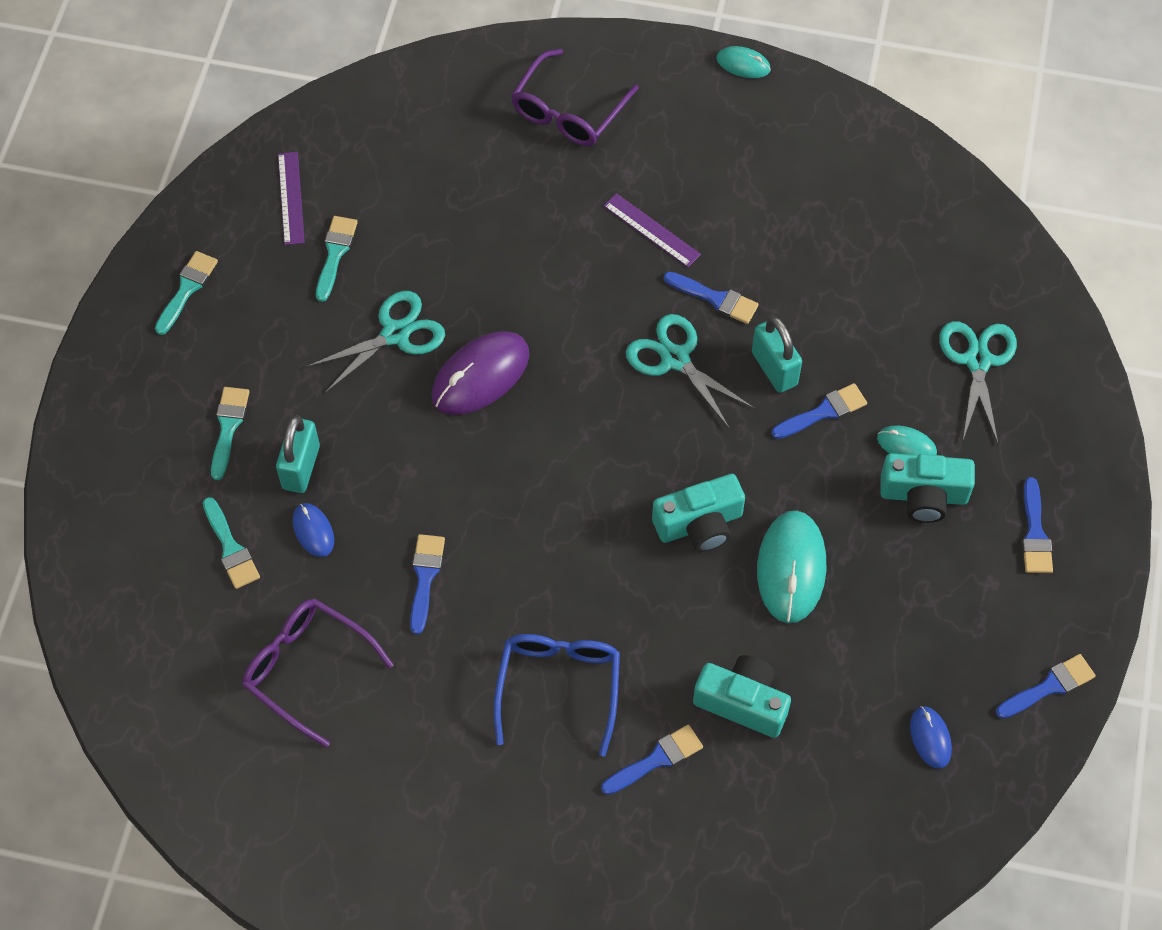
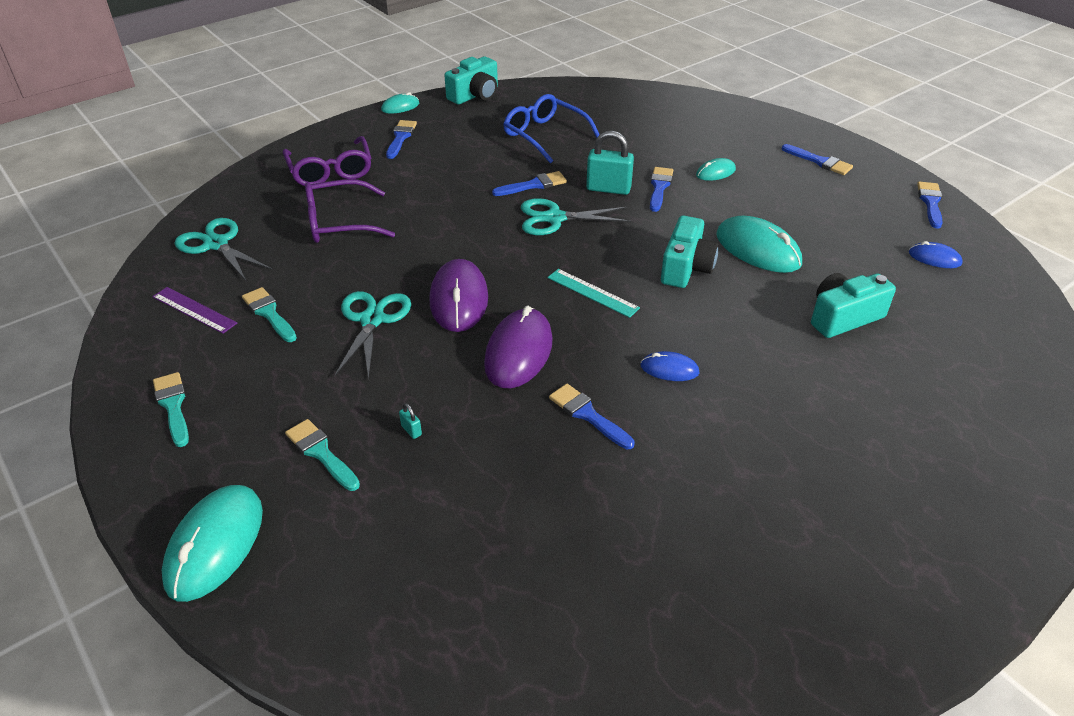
camera: 50 degrees left, 20 degrees down
turquoise brush [203,497,260,589] -> none
purple glasses [242,598,394,748] -> purple glasses moved to [305,179,395,243]
turquoise padlock [276,415,320,493] -> turquoise padlock [399,403,422,439], size x0.42
blue mouse [293,503,334,557] -> blue mouse moved to [641,351,700,381]
blue glasses [494,634,620,757] -> blue glasses moved to [503,94,600,164]
blue brush [601,724,703,795] -> blue brush moved to [386,120,417,159]
purple ruler [604,193,701,267] -> none
turquoise camera [880,453,975,523] -> turquoise camera moved to [444,56,498,104]
turquoise scissors [939,321,1017,444] -> turquoise scissors moved to [175,218,273,282]
none -> turquoise mouse [162,485,263,602]
none -> purple mouse [484,306,553,388]
none -> turquoise ruler [548,269,640,318]

